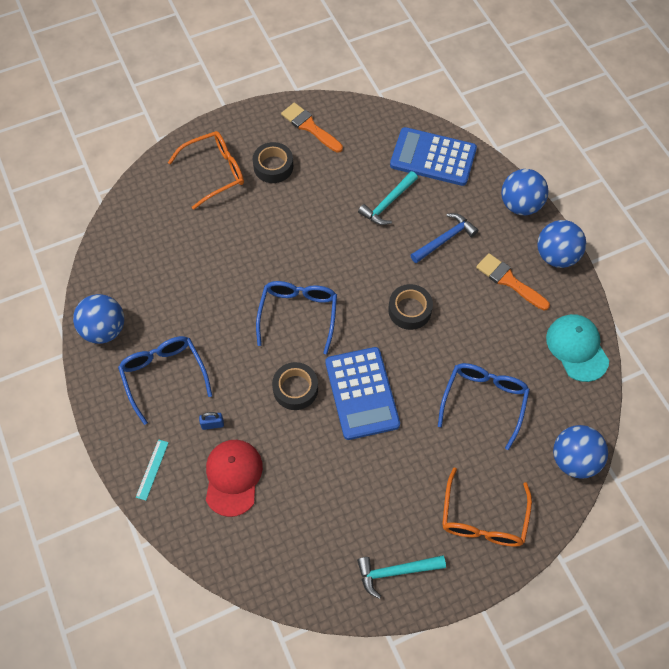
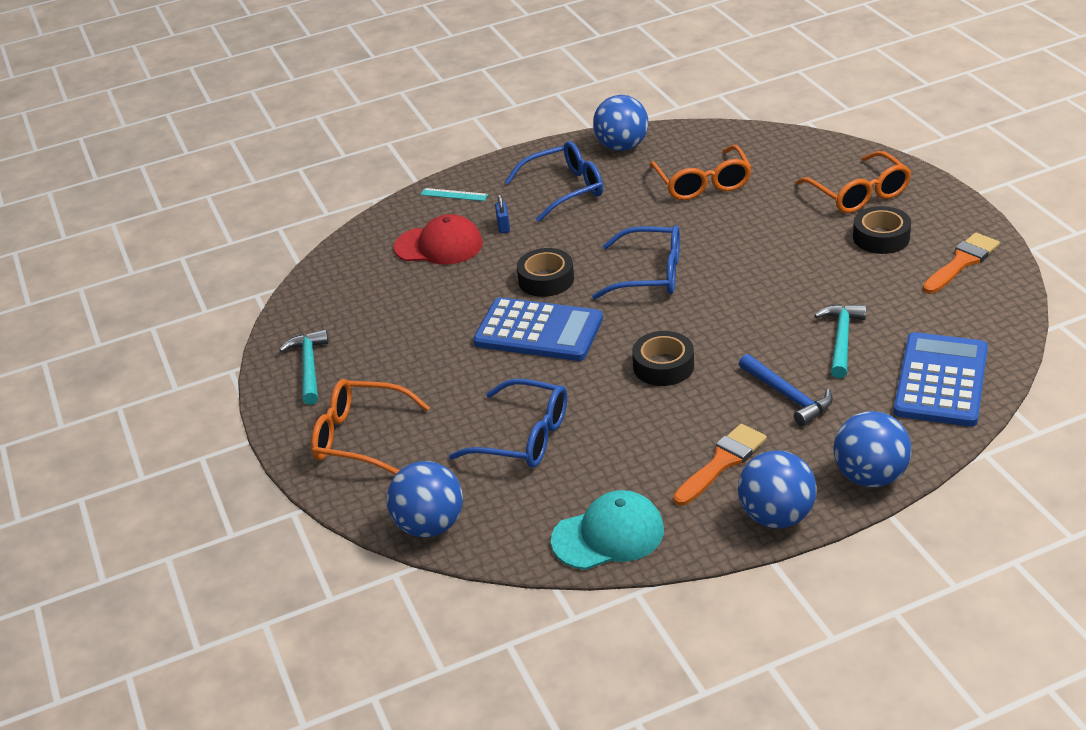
camera: 95 degrees right, 25 degrees down
blue calculator [325,347,400,440] -> blue calculator turned 150 degrees counterclockwise [473,297,603,361]
turquoise hammer [358,171,418,225] -> turquoise hammer turned 60 degrees clockwise [814,304,866,378]
none -> orange glasses [649,145,752,200]

